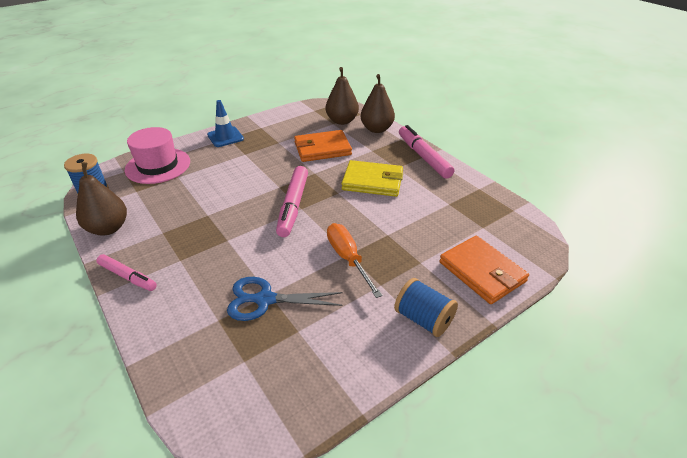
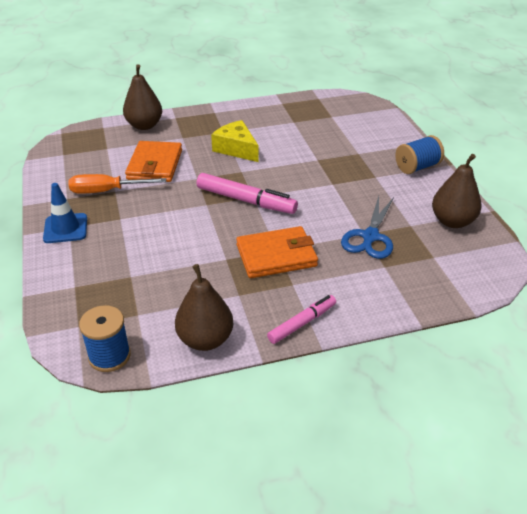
camera: 70 degrees left, 0 degrees up
pink hat [125,127,190,184] -> none
brown pear [326,67,359,125] -> brown pear moved to [432,154,482,228]
orange screwdriver [327,223,383,298] -> orange screwdriver moved to [69,174,166,194]
yellow wallet [341,160,403,197] -> yellow cheese [211,120,259,162]
pink marker [399,125,454,179] -> none
orange wallet [439,235,529,304] -> orange wallet moved to [236,226,318,278]

